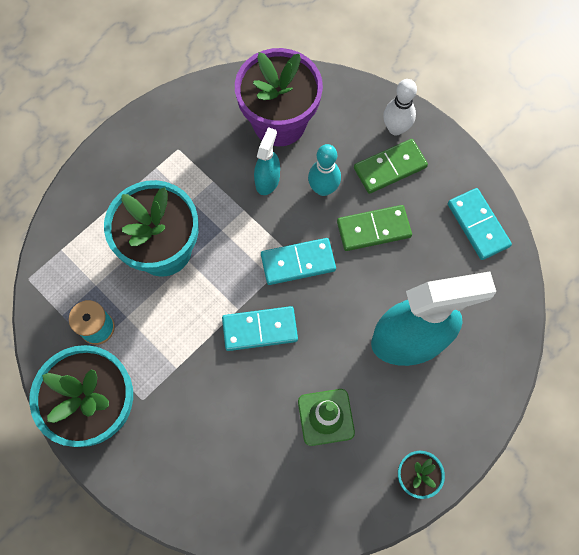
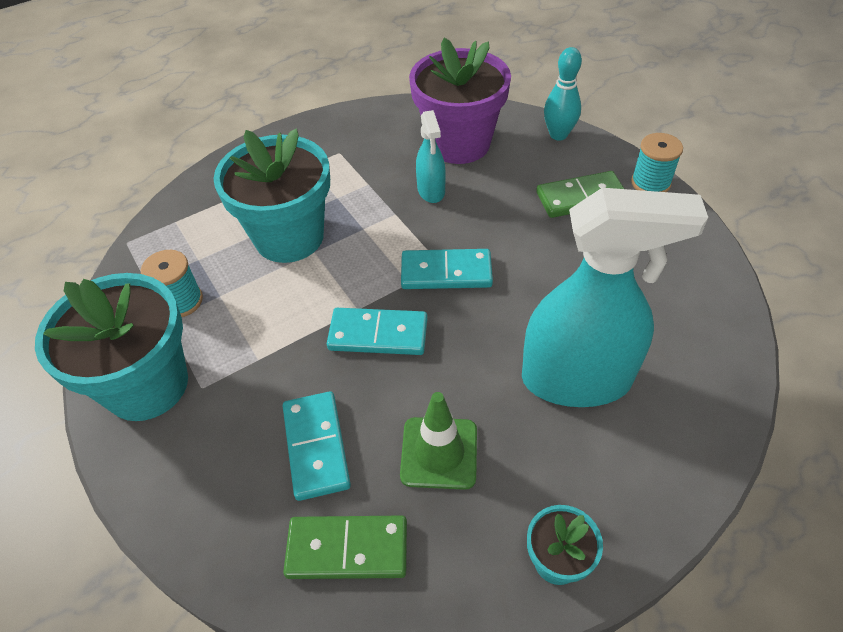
camera: 15 degrees right, 20 degrees down
turquoise spray bottle [254,127,280,195] -> turquoise spray bottle turned 135 degrees clockwise [416,110,446,203]
turquoise bowling pin [308,144,341,196] -> turquoise bowling pin moved to [544,47,582,140]
green domino [337,205,412,251] -> green domino moved to [283,515,407,579]
white bowling pin [383,79,417,136] -> none
turquoise domino [448,188,512,260] -> turquoise domino moved to [283,391,351,501]
none -> turquoise spool [631,133,683,192]

